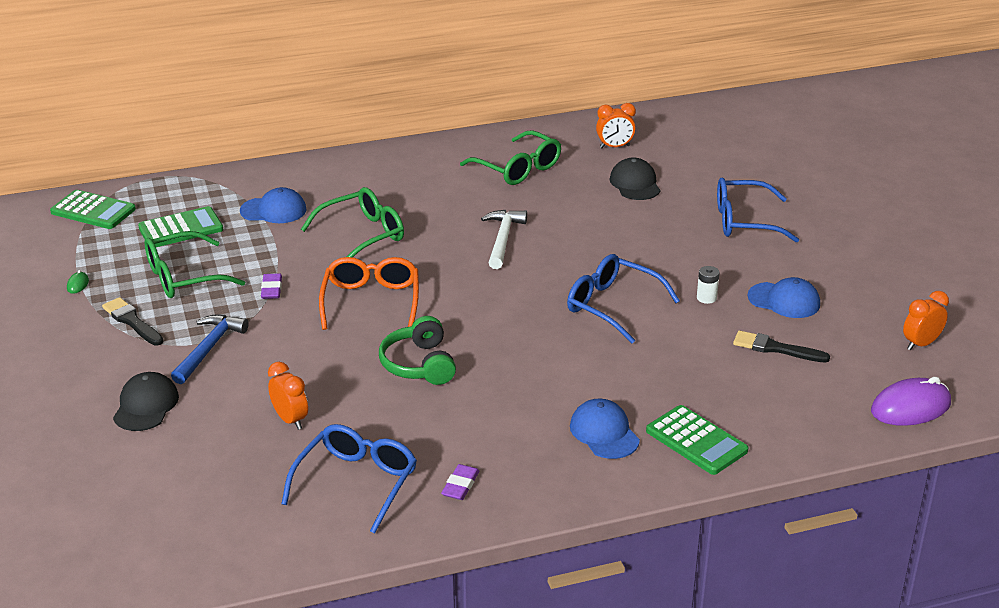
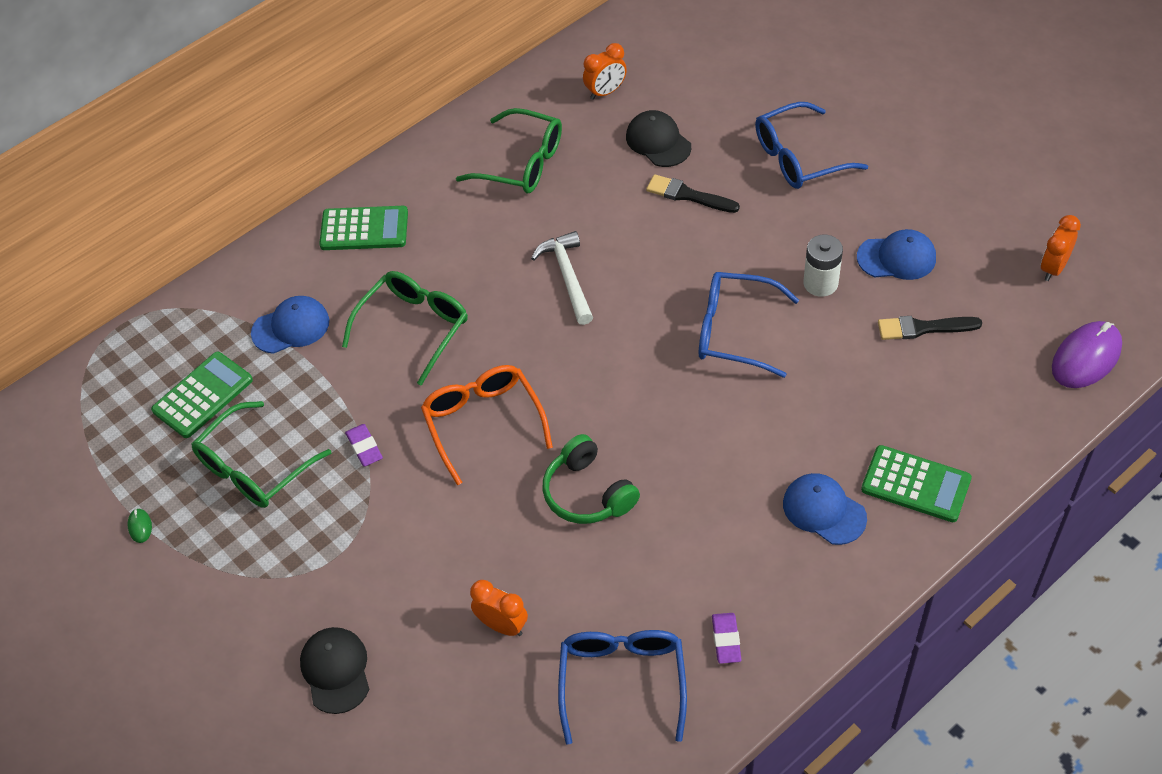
camera: 20 degrees left, 20 degrees up
green calculator [50,190,136,229] -> green calculator moved to [319,206,408,250]
black brush [102,297,163,346] -> black brush moved to [646,174,740,213]
blue hammer [171,315,249,384] -> none
white battery [697,266,720,304] -> white battery [803,235,843,297], size x1.56

